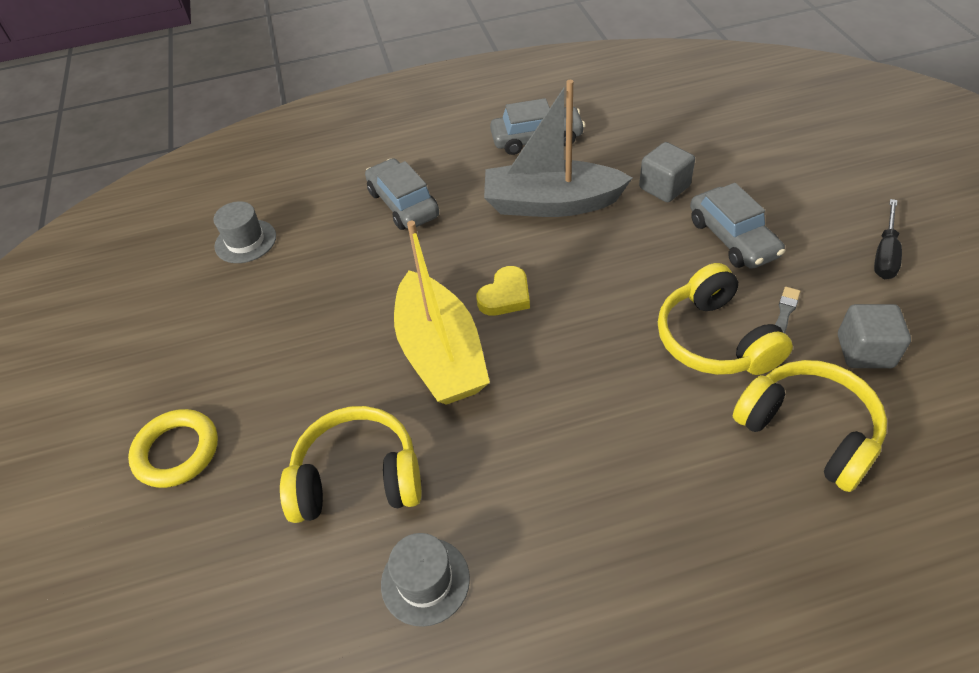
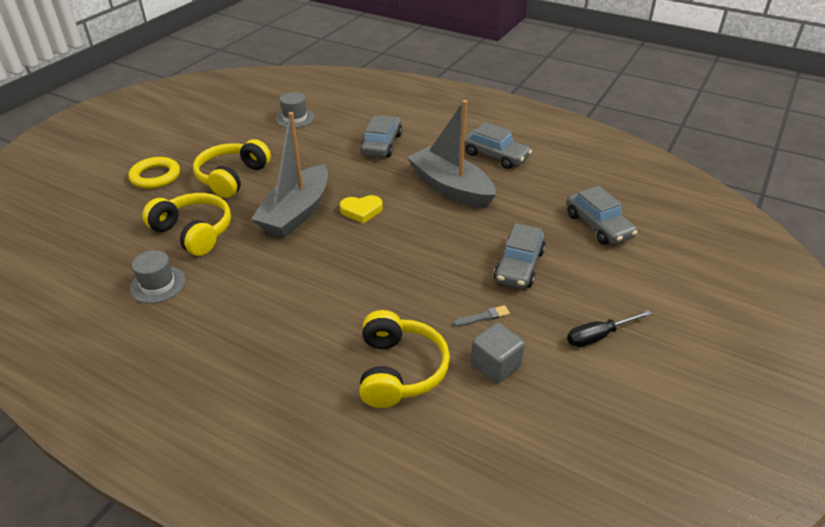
camera: 40 degrees right, 10 degrees down
yellow boat [394,221,490,405] -> grey boat [251,112,328,238]
grey cube [639,142,695,202] -> none
yellow headphones [658,263,793,375] -> yellow headphones moved to [193,139,271,198]
none -> grey car [566,186,638,245]

